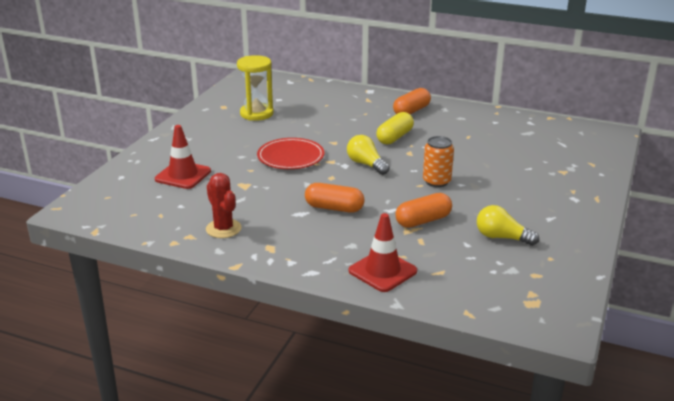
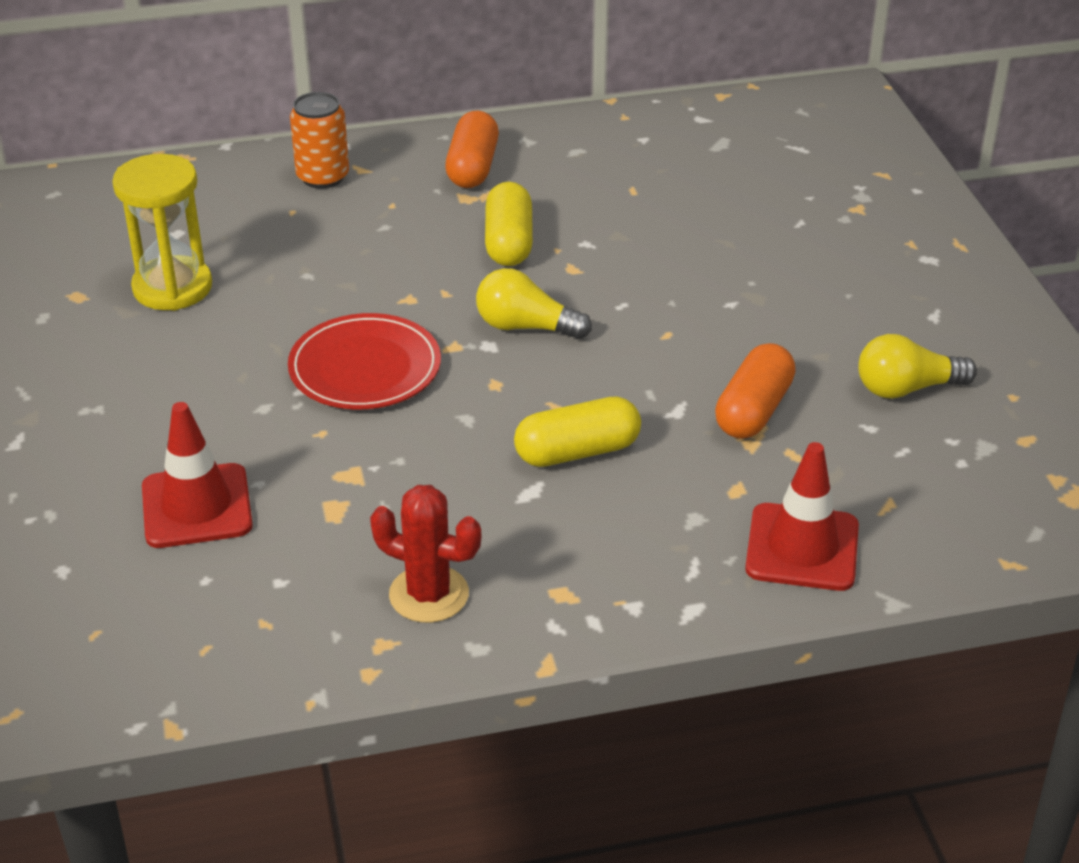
camera: 35 degrees left, 10 degrees up
orange capsule [305,183,364,213] -> yellow capsule [514,396,641,467]
orange can [423,136,454,187] -> orange can moved to [290,92,349,189]

